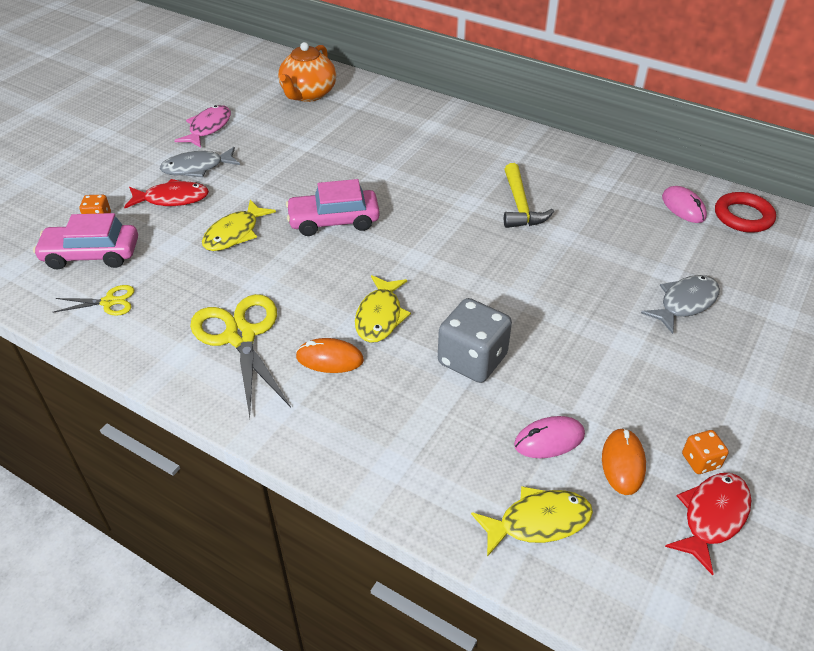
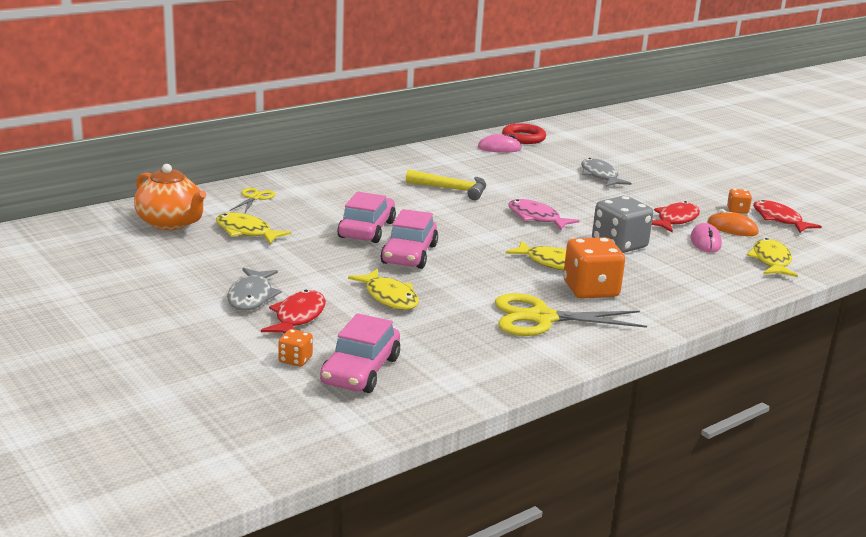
camera: 70 degrees left, 20 degrees down
yellow scissors [54,285,135,316] -> yellow scissors moved to [230,188,275,214]
pink fish [174,105,231,148] -> pink fish moved to [508,199,580,230]
orange mouse [296,338,364,373] -> orange dice [563,237,625,299]
none -> yellow fish [216,212,291,244]
none -> pink car [337,192,396,243]
none -> red fish [652,201,700,232]

